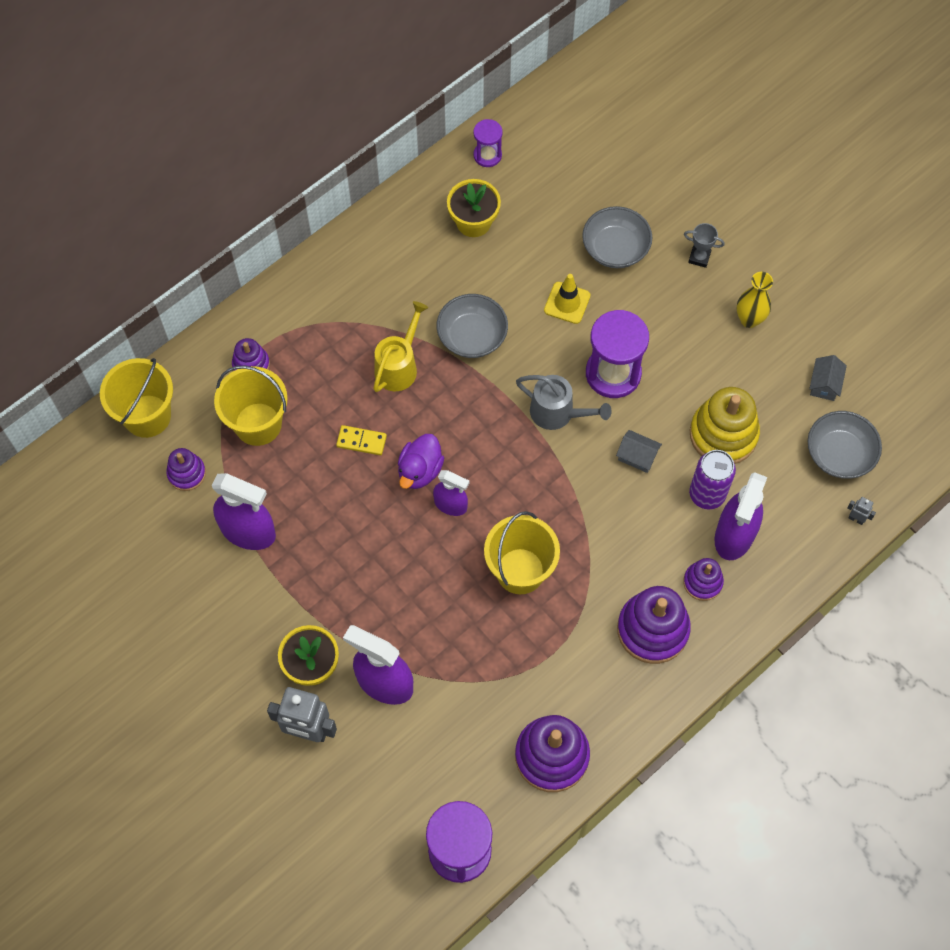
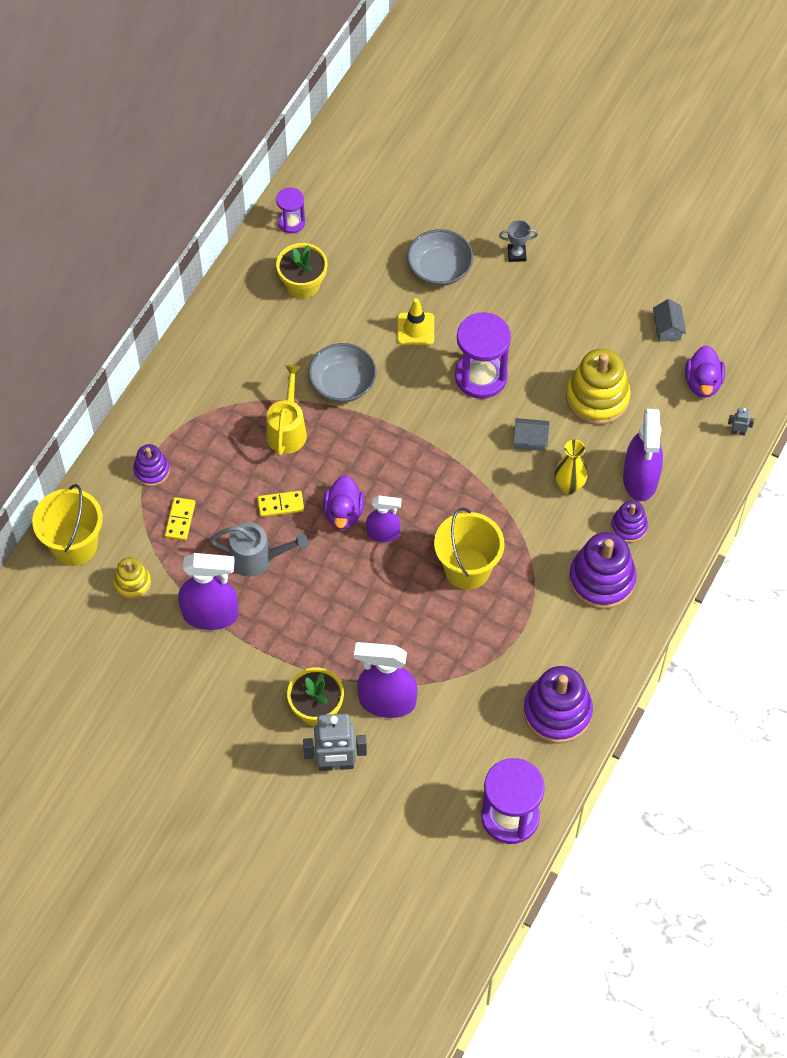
camera: 20 degrees left, 5 degrees down
purple stacking toy [166,448,206,491] -> yellow stacking toy [114,557,151,600]
yellow bucket [214,366,288,446] -> yellow domino [165,497,195,541]
grey watering can [516,375,612,430] -> grey watering can moved to [210,523,308,577]
purple can [689,450,736,509] -> none
yellow vase [736,272,773,328] -> yellow vase moved to [555,440,588,495]
grey bowl [808,411,882,479] -> purple duck [685,346,725,398]

